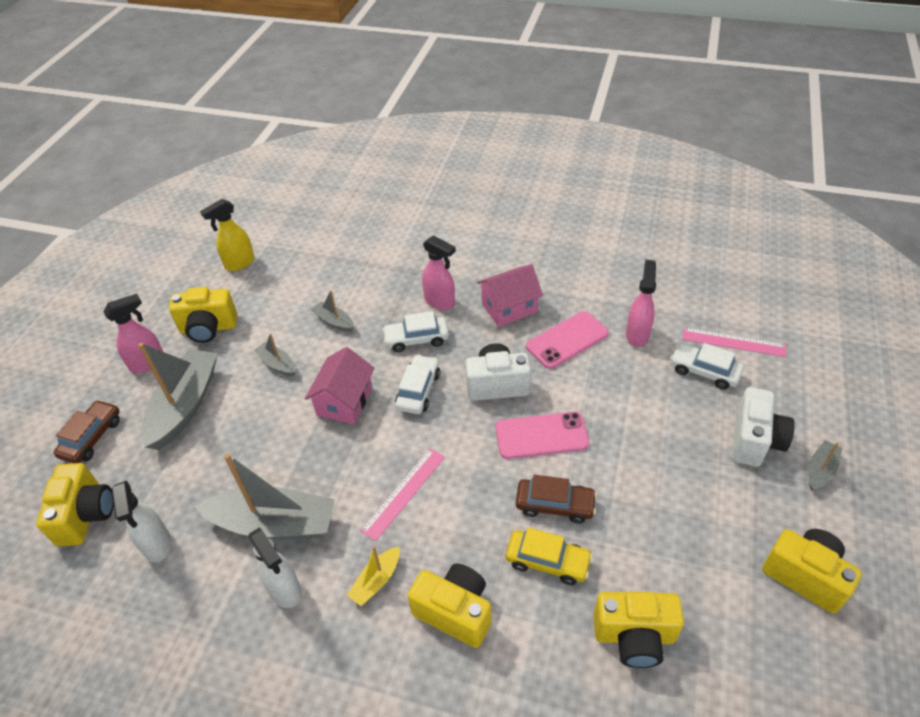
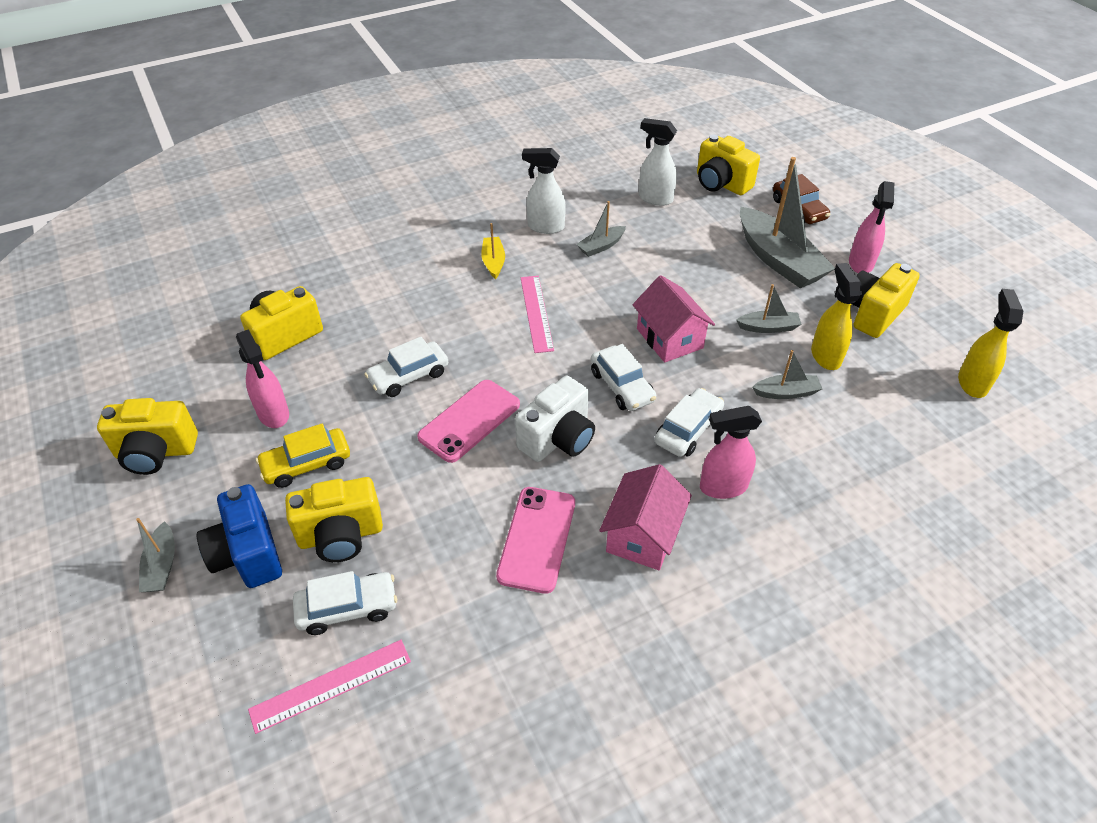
camera: 135 degrees right, 0 degrees up
grey boat [194,454,335,539] -> grey boat [576,201,626,257], size x0.48
yellow camera [408,563,491,648] -> yellow camera moved to [285,477,383,562]
yellow car [506,527,593,585] -> yellow car moved to [256,424,350,488]
brown car [516,475,597,524] -> white car [364,337,448,397]
pink spray bottle [626,260,656,347] -> pink spray bottle moved to [236,329,289,428]
white camera [732,387,795,467] -> blue camera [197,484,282,588]
none -> yellow spray bottle [811,263,862,370]

